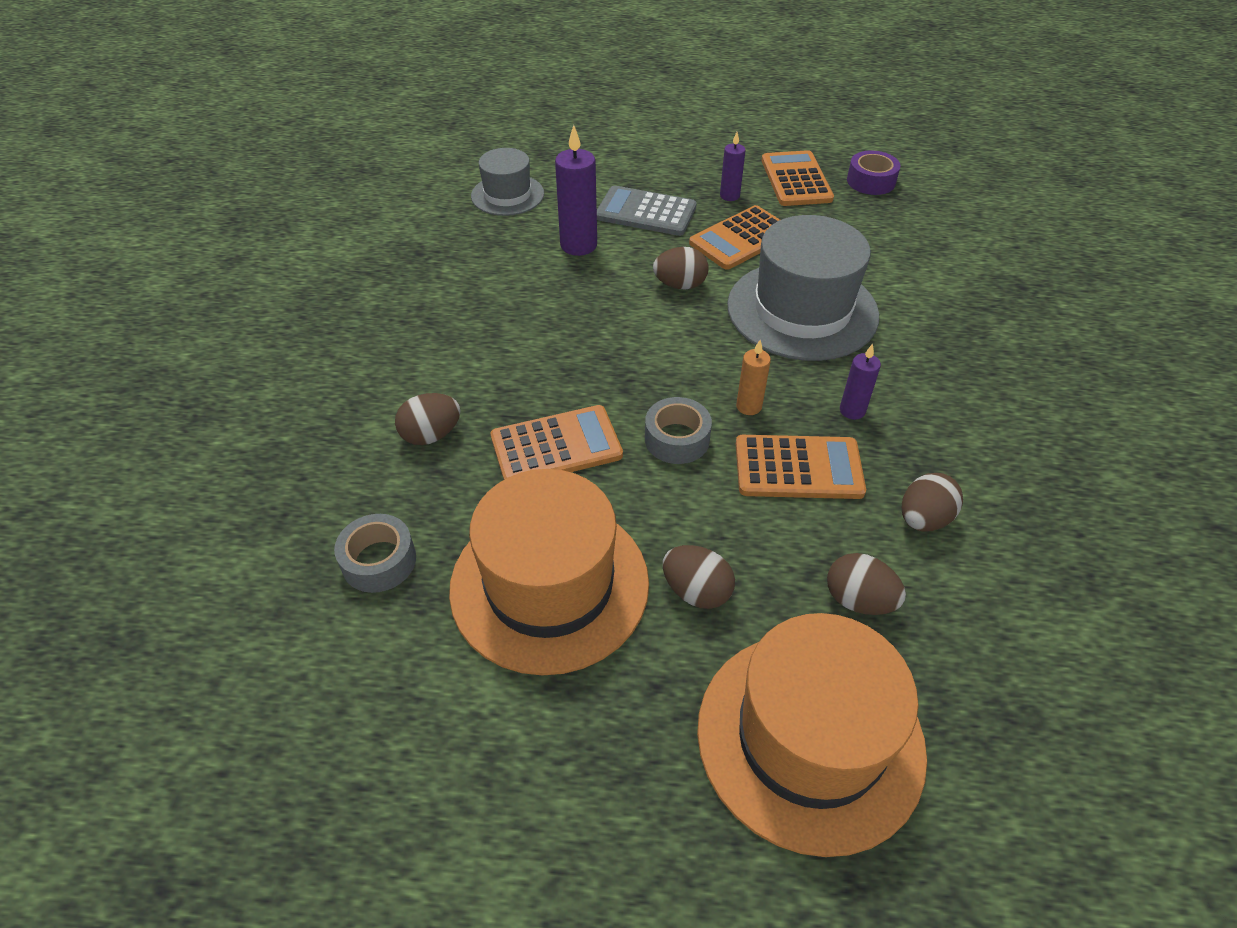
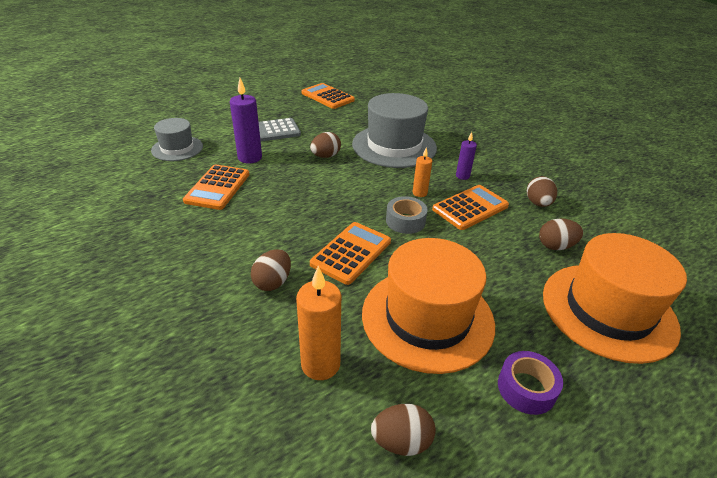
camera: 40 degrees left, 10 degrees down
grey tape [334,514,416,593] -> orange candle [296,266,341,380]
brown egg [663,545,735,609] -> brown egg moved to [371,404,436,456]
orange calculator [689,205,780,270] -> orange calculator moved to [183,164,250,210]
purple candle [720,132,746,201] -> none
purple tape [847,150,900,195] -> purple tape moved to [498,351,563,415]

